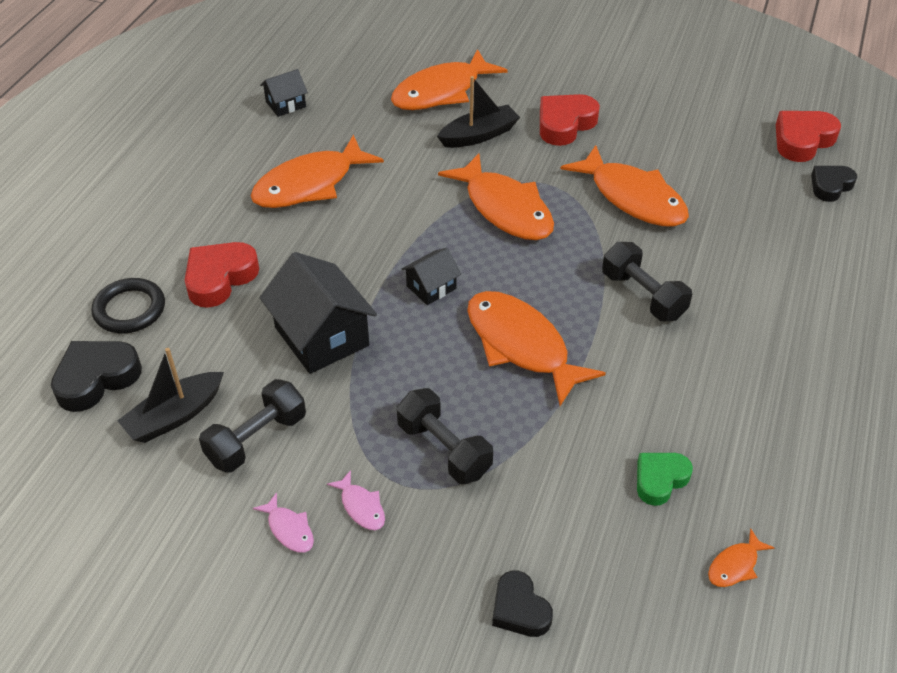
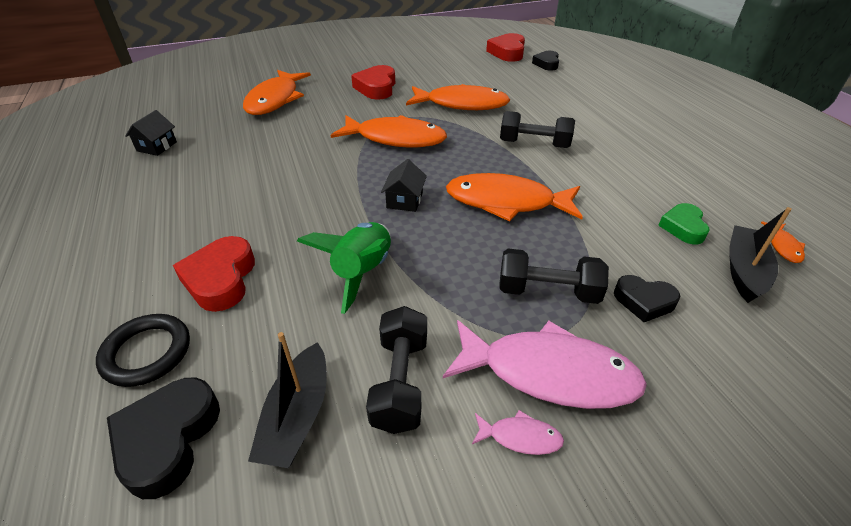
camera: 40 degrees left, 5 degrees down
orange fish [251,135,384,208] -> none
black house [259,252,377,374] -> green rocket [297,222,391,314]
pink fish [327,470,385,530] -> pink fish [443,320,647,409], size x2.37
black boat [437,76,520,148] -> black boat moved to [729,207,792,303]
black heart [492,570,553,637] -> black heart moved to [614,275,680,322]

